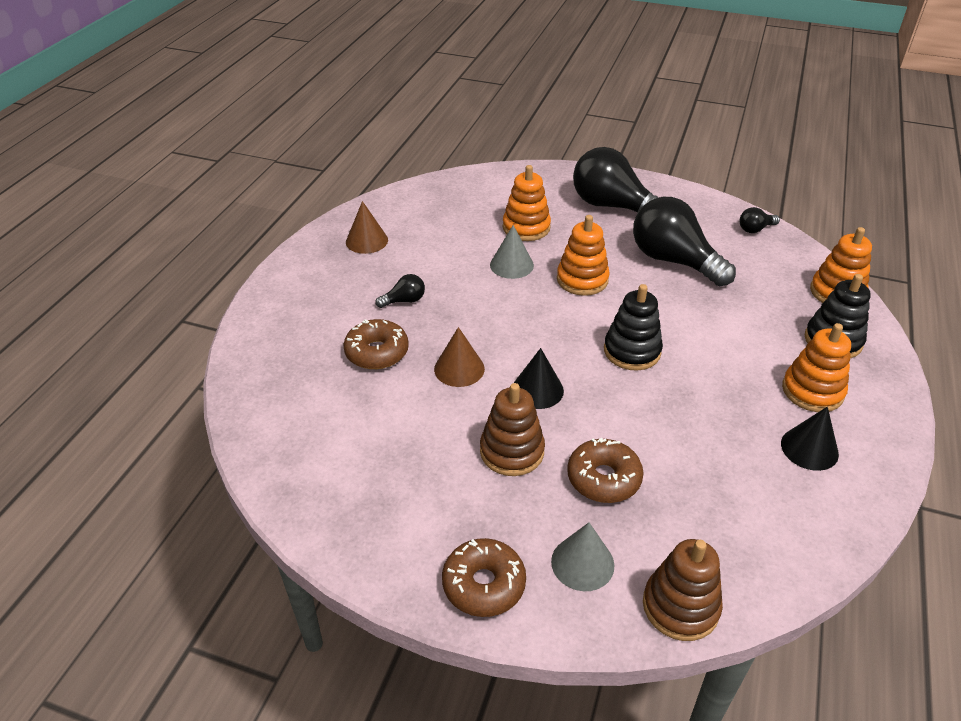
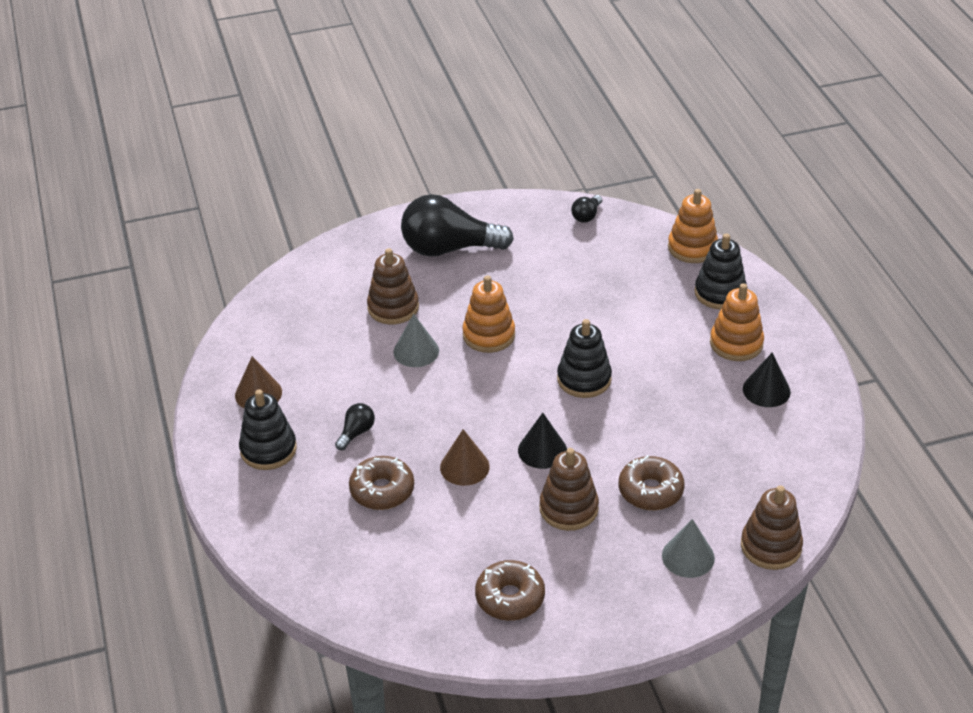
camera: 35 degrees left, 0 degrees up
brown donut [442,538,526,617] -> brown donut moved to [475,560,545,621]
orange stacking toy [503,165,551,241] -> brown stacking toy [367,248,419,324]
black light bulb [633,197,736,286] -> none
none -> black stacking toy [239,389,297,470]

